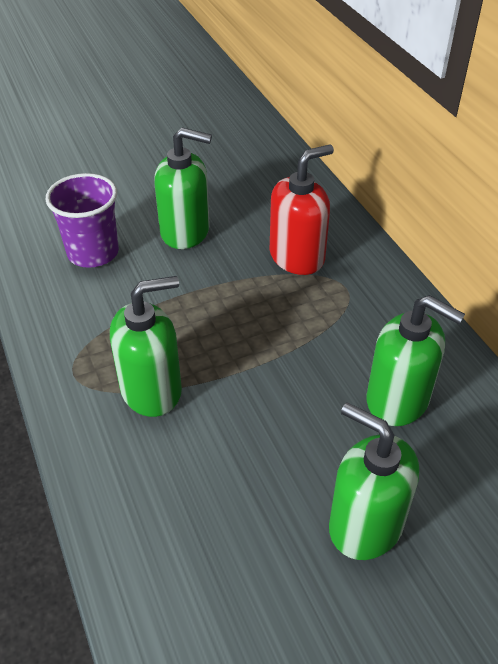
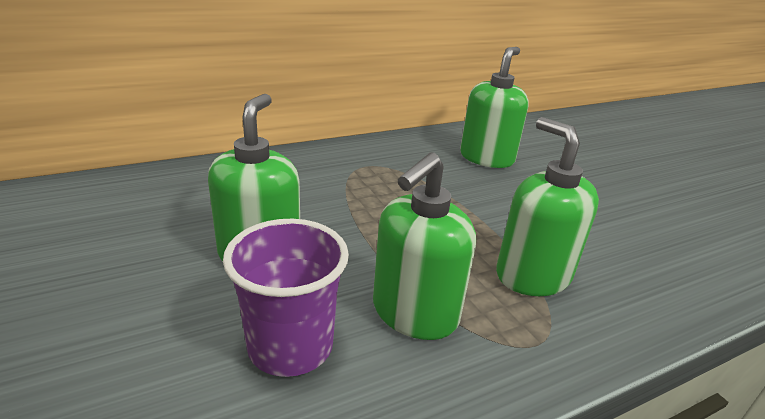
camera: 95 degrees left, 15 degrees down
red soap dispenser [270,144,334,275] -> none
green soap dispenser [329,402,419,560] -> green soap dispenser moved to [373,152,476,340]

